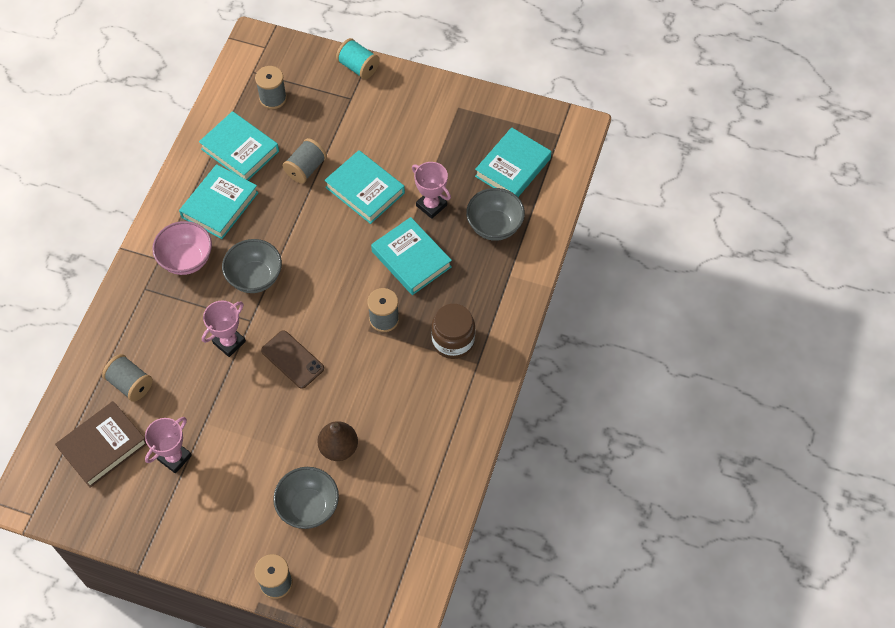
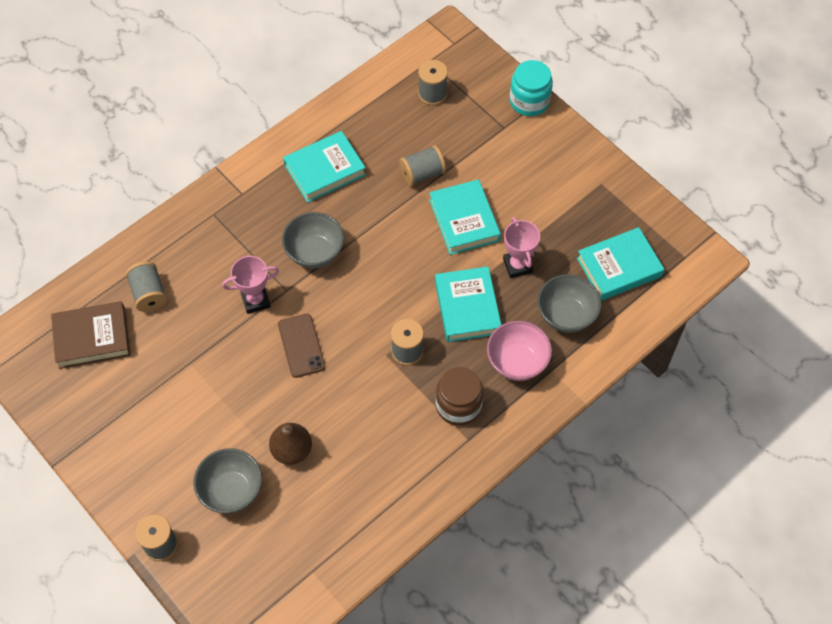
camera: 30 degrees right, 0 degrees up
pink trophy [145,417,192,474] -> none
pink bowl [152,221,212,275] -> pink bowl moved to [487,321,552,381]
turquoise book [199,111,279,180] -> none
turquoise spool [336,38,380,79] -> turquoise jar [509,60,553,116]

